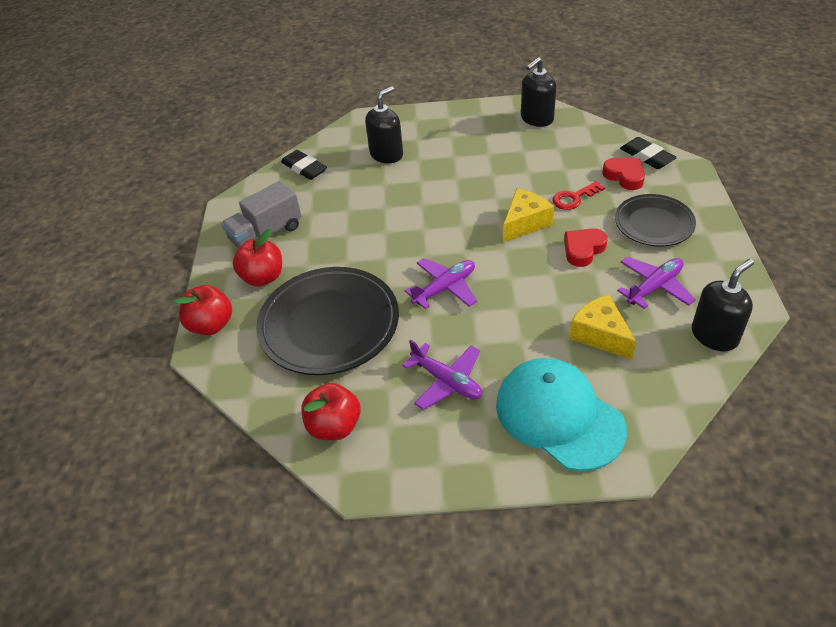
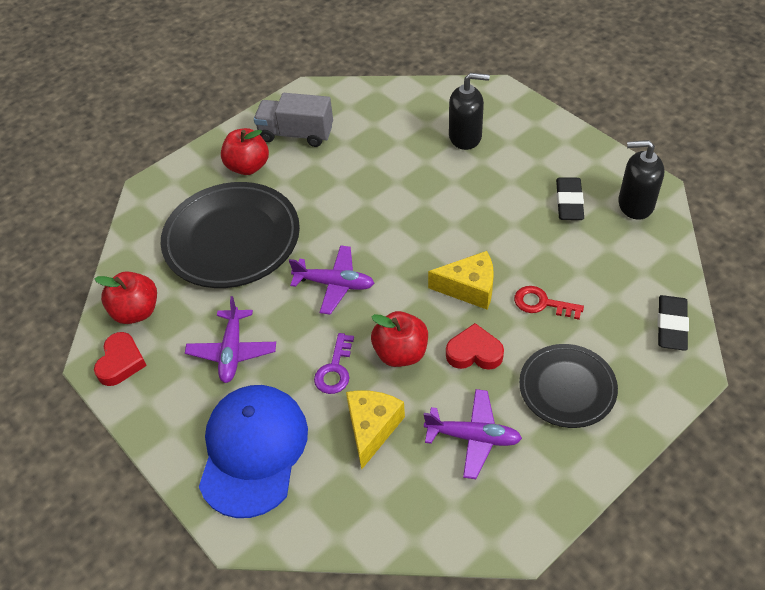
camera: 50 degrees right, 5 degrees up
red apple [174,285,232,335] -> red apple moved to [371,311,428,367]
black eraser [281,150,327,180] -> black eraser moved to [556,177,584,220]
turquoise cap [496,358,627,471] -> blue cap [199,385,308,518]
red heart [602,158,645,190] -> red heart moved to [94,332,147,386]
black soap dispenser [692,259,754,351] -> none
none -> purple key [314,333,354,394]

